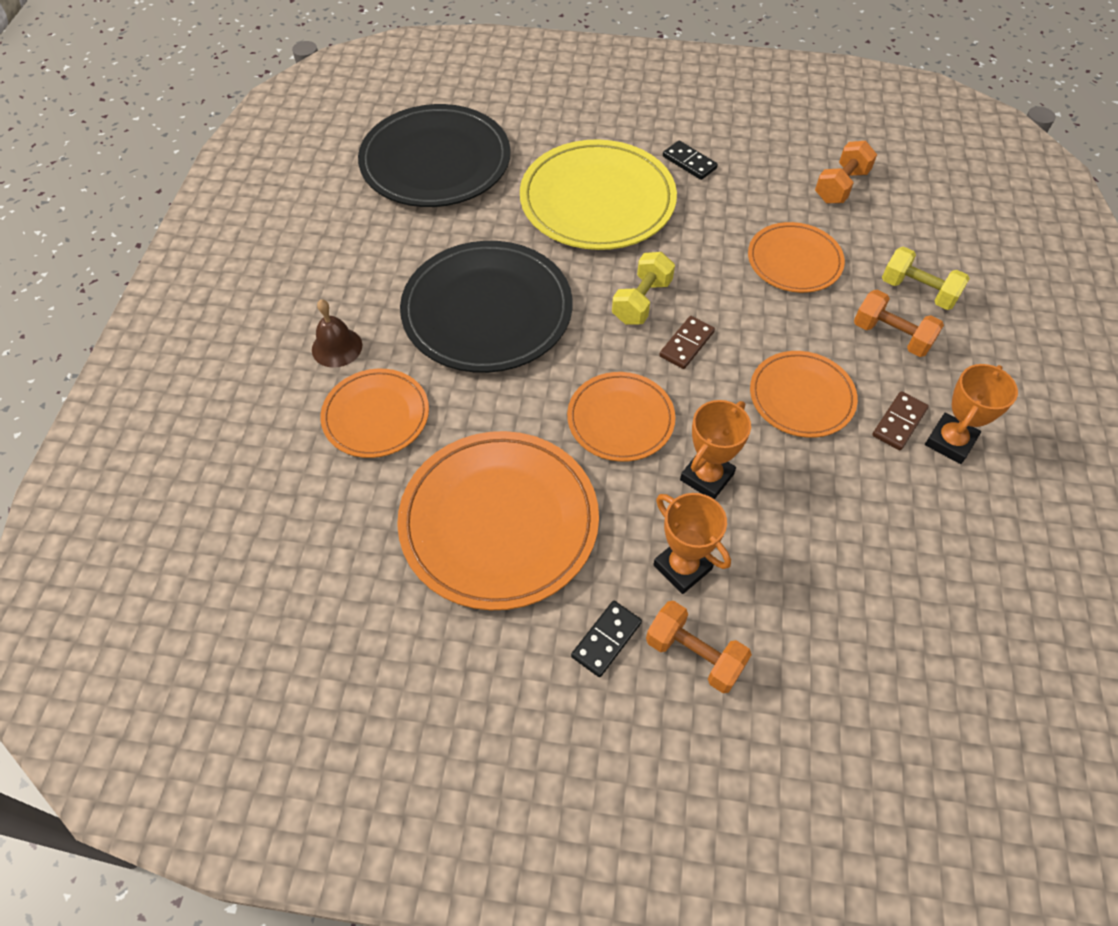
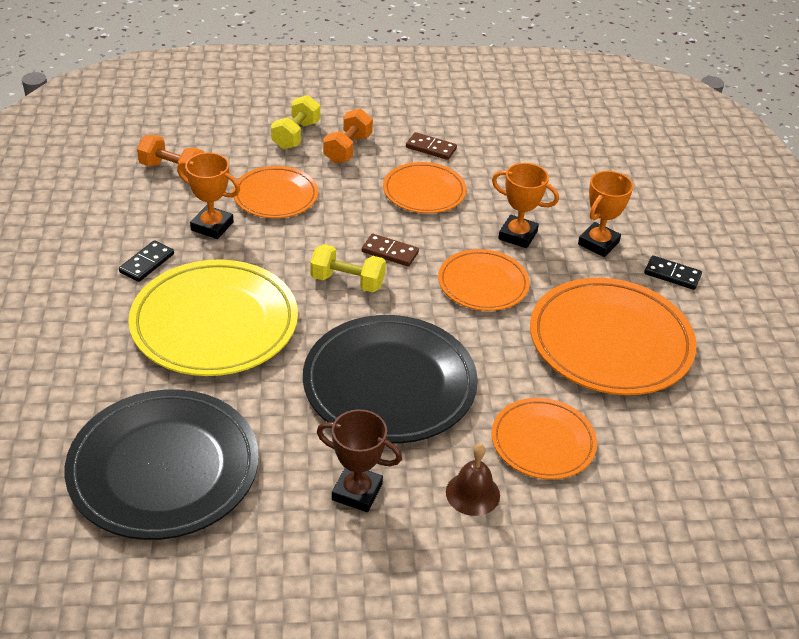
camera: 105 degrees left, 15 degrees down
orange dumbbell [646,601,752,693] -> none
orange trophy [925,364,1018,464] -> orange trophy moved to [177,153,240,239]
none -> brown trophy [317,409,402,512]

